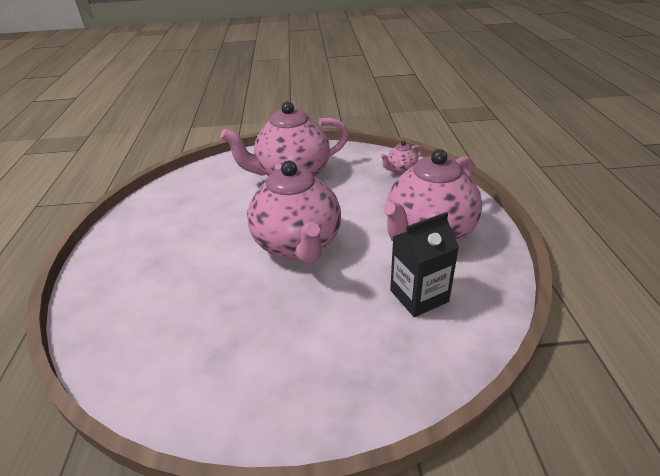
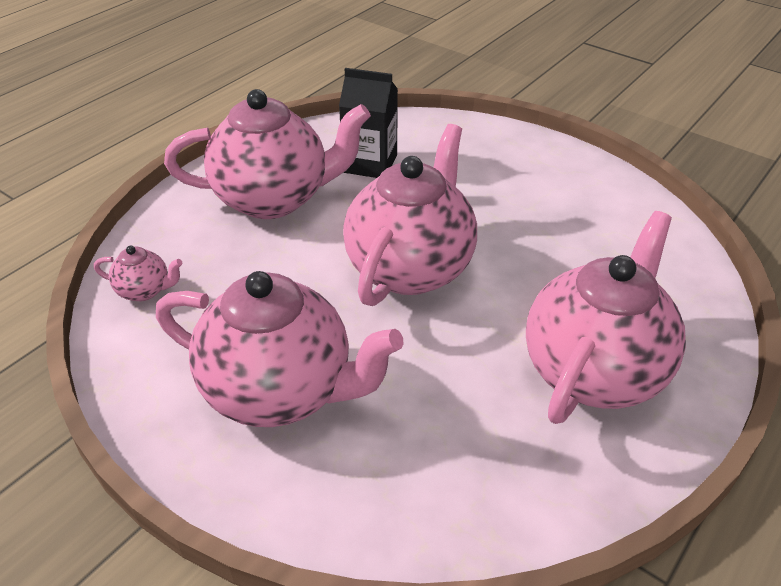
camera: 140 degrees left, 5 degrees up
none -> pink teapot [526,211,686,424]

